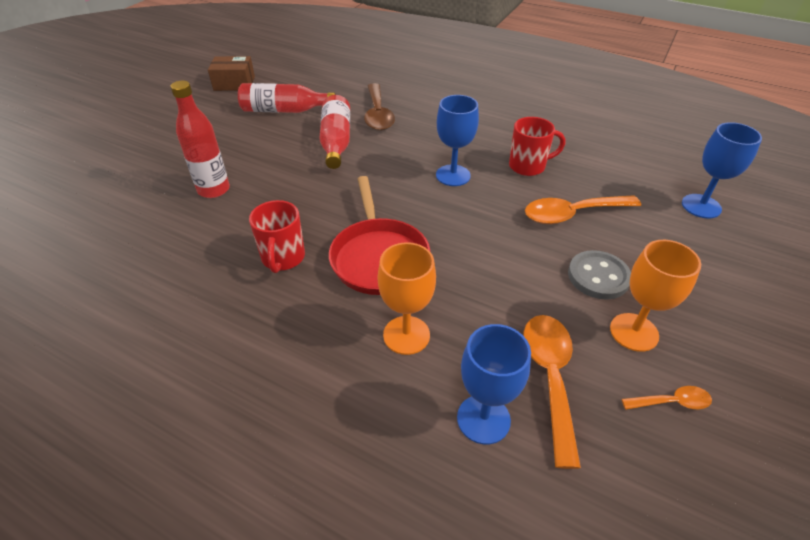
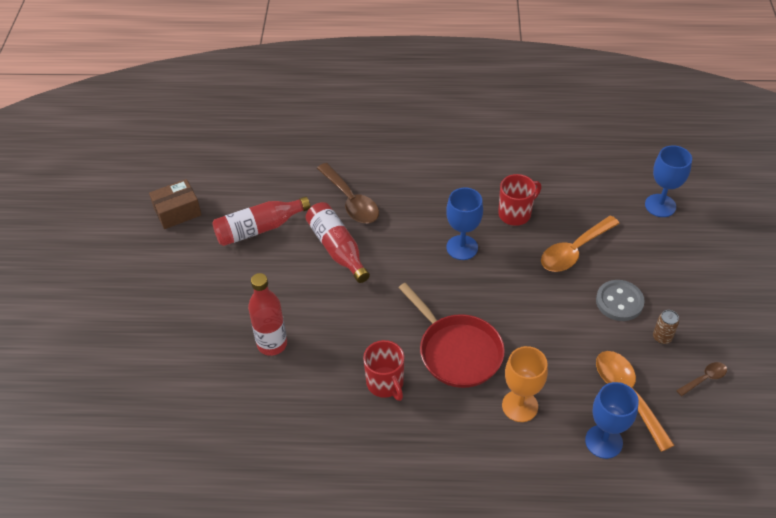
camera: 25 degrees left, 5 degrees up
orange goblet [610,240,701,352] -> brown can [653,310,679,344]
orange spoon [622,386,712,410] -> brown spoon [676,362,727,396]

